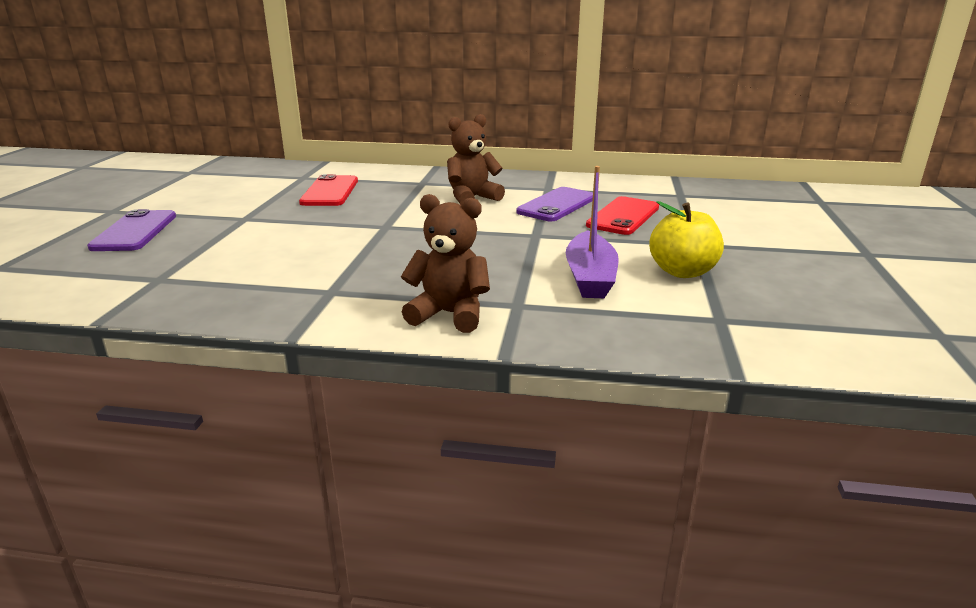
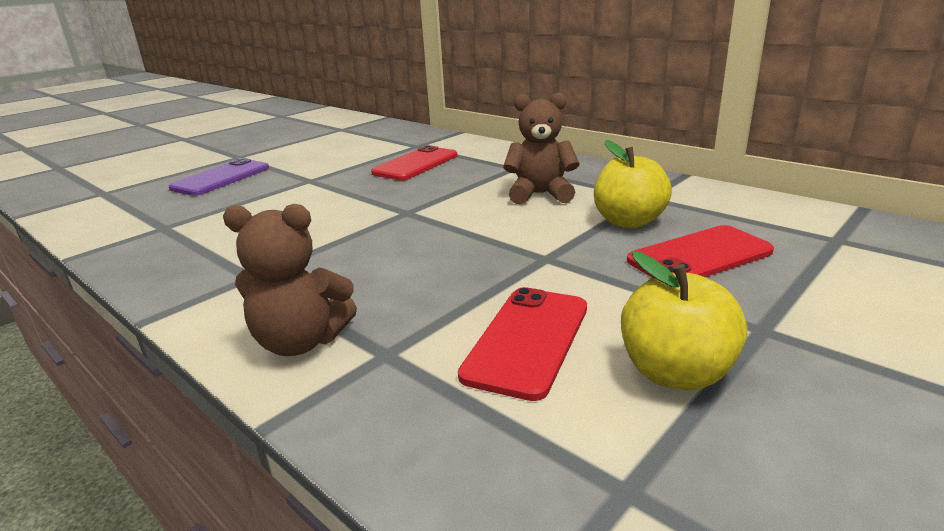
camera: 35 degrees right, 0 degrees up
brown teddy bear [401,194,490,333] -> brown teddy bear turned 135 degrees clockwise [223,204,357,356]
purple phone [516,187,593,221] -> yellow apple [594,140,672,228]
purple boat [566,166,619,298] -> red phone [458,287,587,401]

